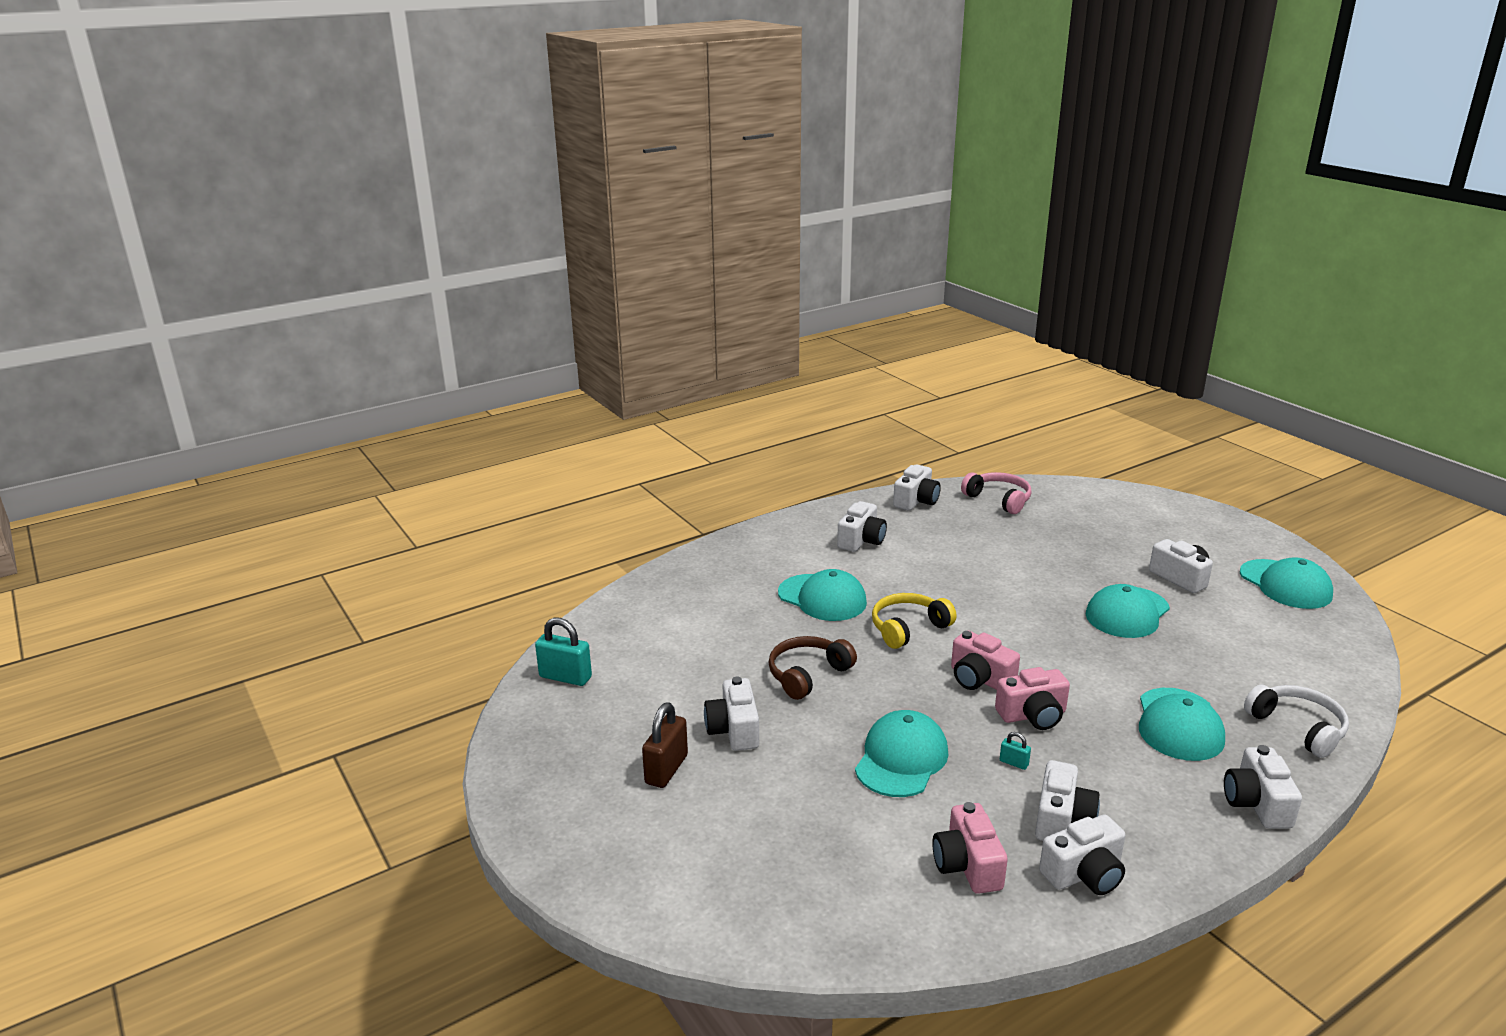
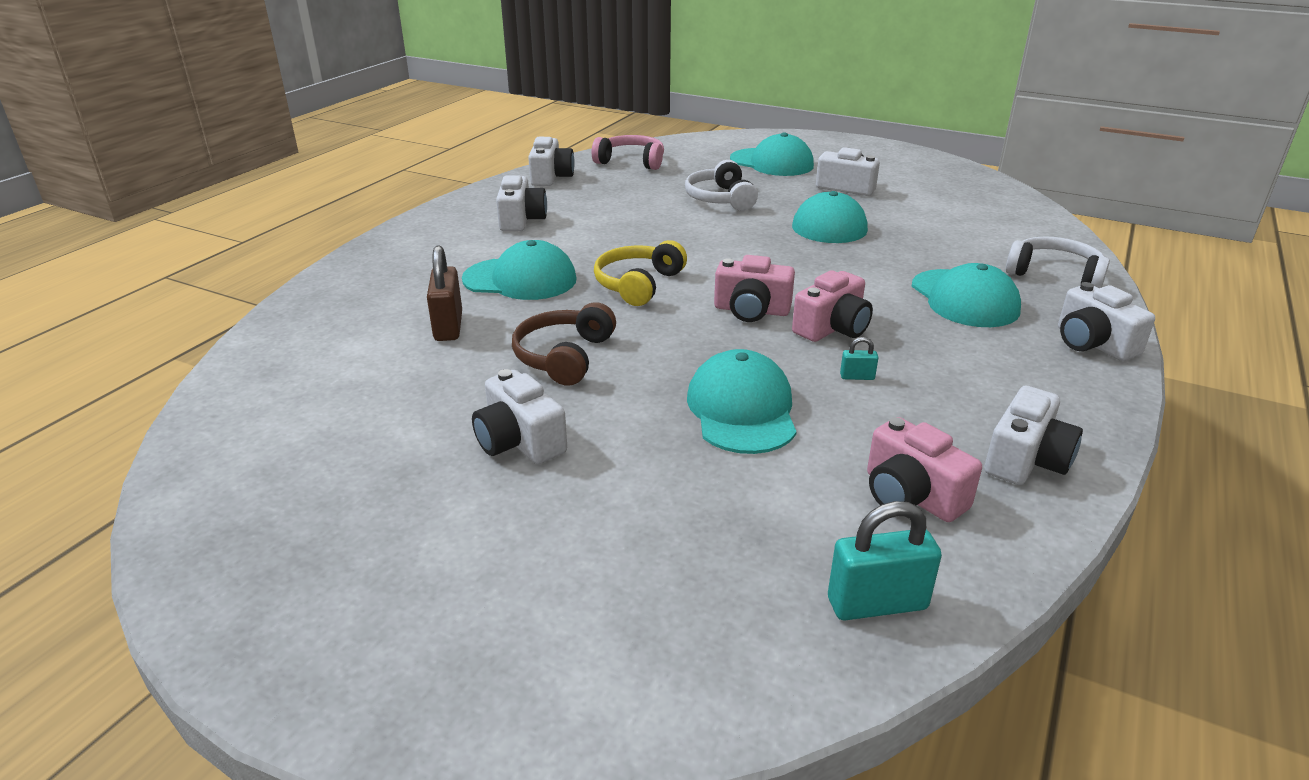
camera: 30 degrees left, 5 degrees up
turquoise padlock [535,618,592,686] -> turquoise padlock moved to [828,501,942,620]
brown padlock [642,702,688,788] -> brown padlock moved to [427,245,462,341]
white camera [1035,760,1100,841] -> none
turquoise cap [1240,557,1333,609] -> turquoise cap moved to [730,133,814,176]
none -> white headphones [685,160,758,211]

